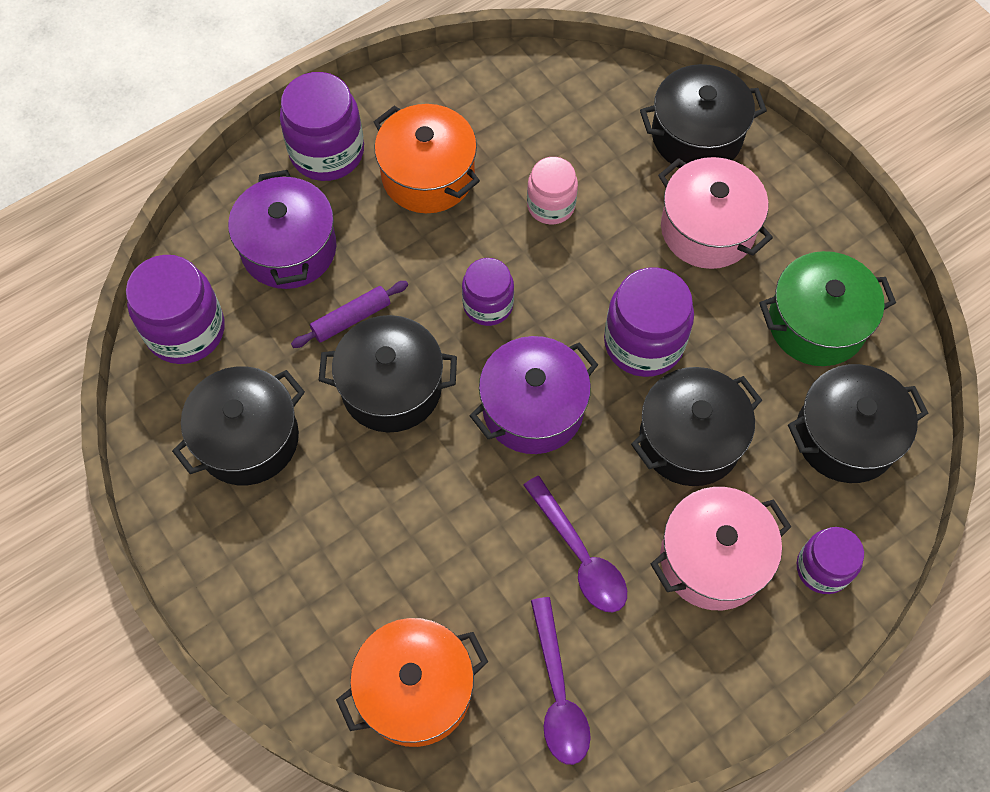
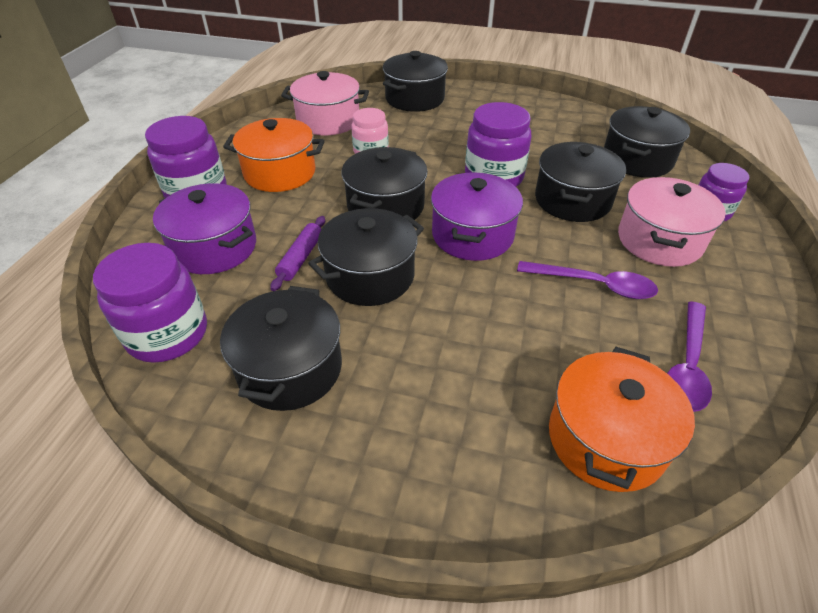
camera: 40 degrees left, 20 degrees down
purple jar [462,258,514,326] -> black pot [341,147,428,220]
purple spoon [531,597,591,765] -> purple spoon turned 75 degrees clockwise [667,301,712,412]
pink pot [658,157,773,269] -> pink pot moved to [281,71,369,135]
green pot [759,251,896,366] -> none

